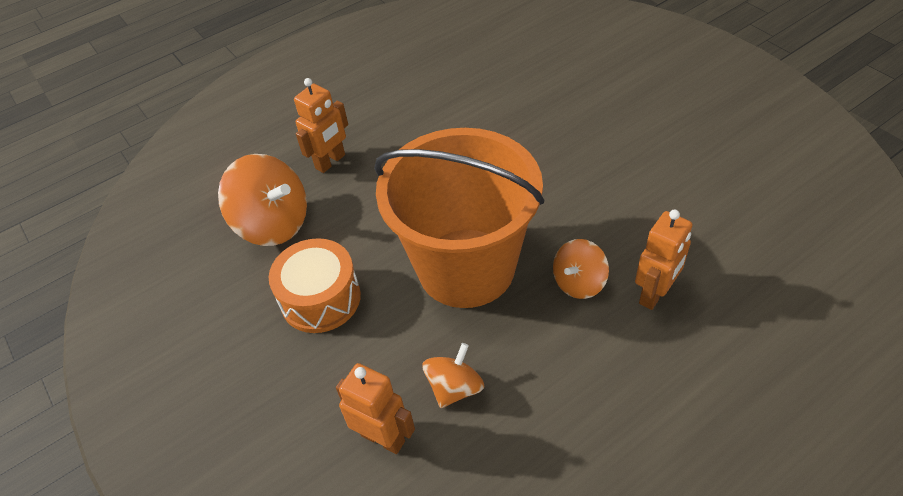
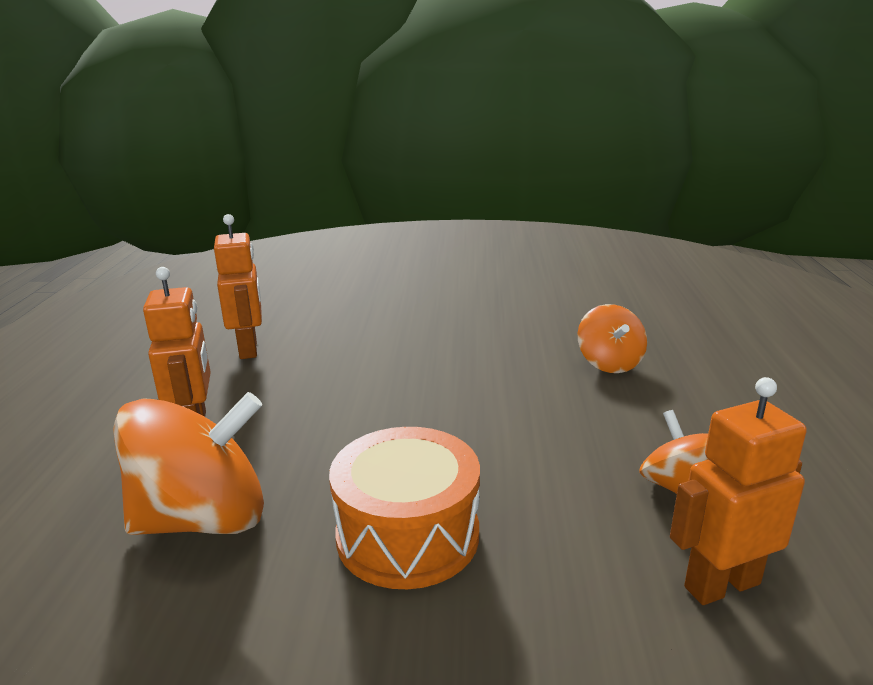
camera: 55 degrees left, 25 degrees down
orange bucket [374,128,544,308] -> none
orange robot [635,209,693,310] -> orange robot moved to [214,214,262,359]

